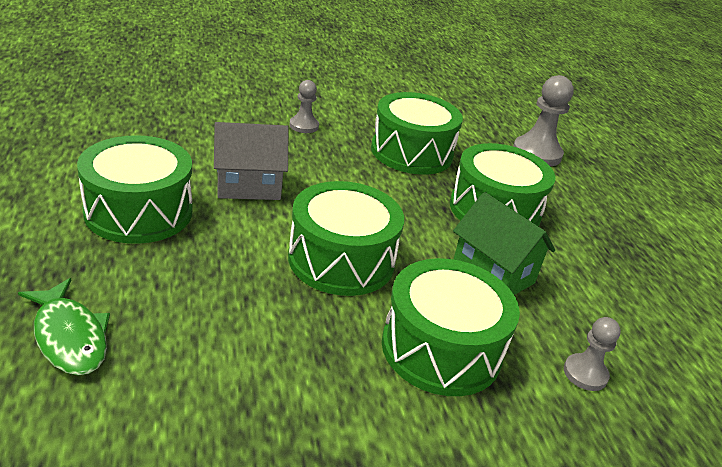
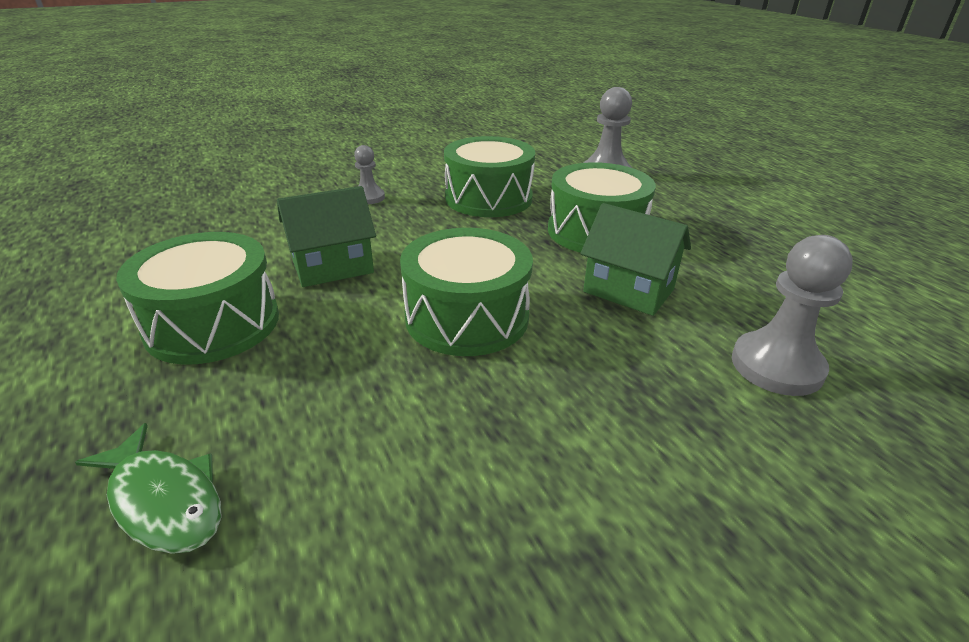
camera: 10 degrees left, 0 degrees up
grey house [214,122,288,200] -> green house [277,186,376,287]
green drum [382,258,520,396] -> none
grey pawn [564,317,621,391] -> grey pawn [732,235,853,396], size x1.74

